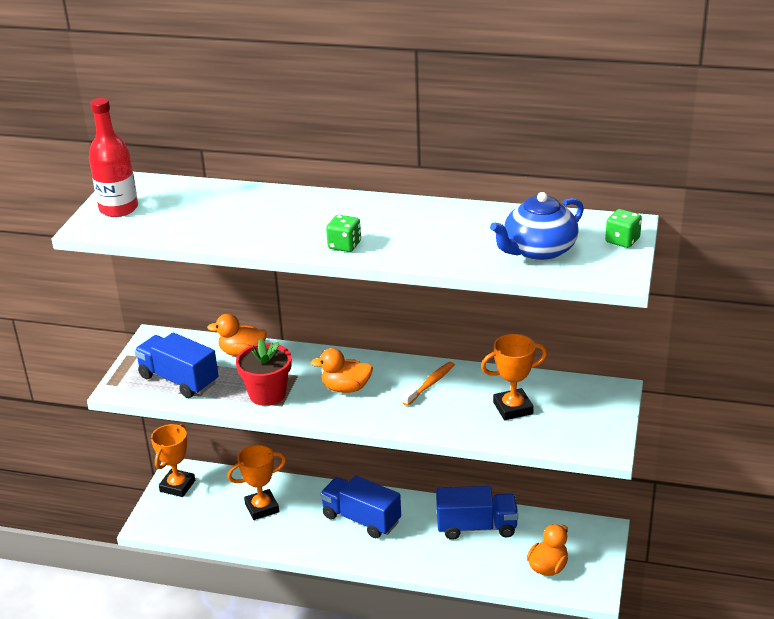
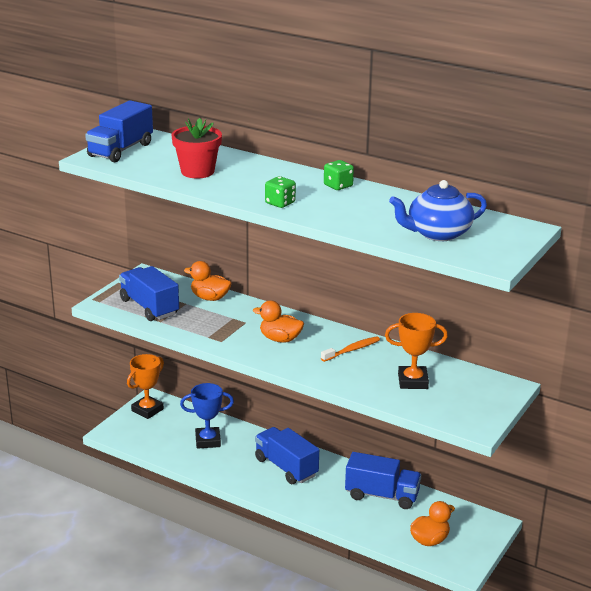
camera: 15 degrees right, 5 degrees down
red bottle [89,98,138,217] -> blue truck [85,100,153,162]
orange trophy [228,445,286,520] -> blue trophy [180,383,234,449]
red flower pot [236,339,292,406] -> red flower pot moved to [172,118,222,178]
green dice [605,209,642,248] -> green dice moved to [324,160,354,190]

